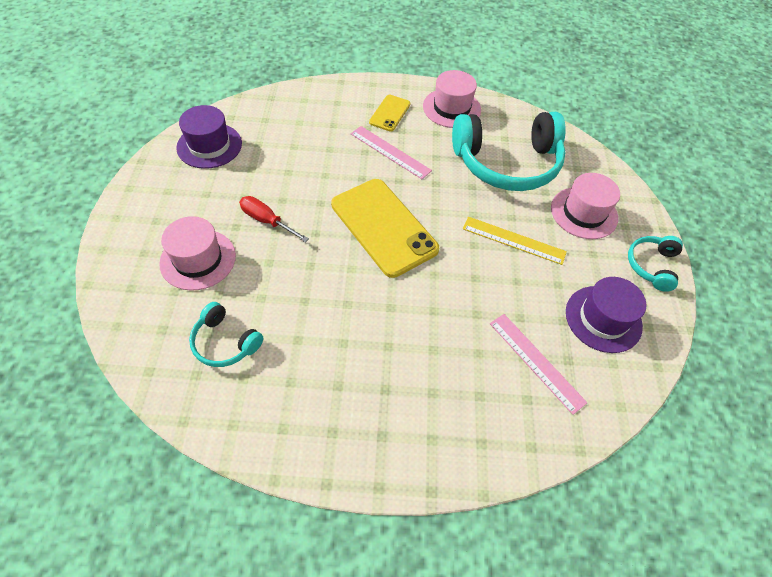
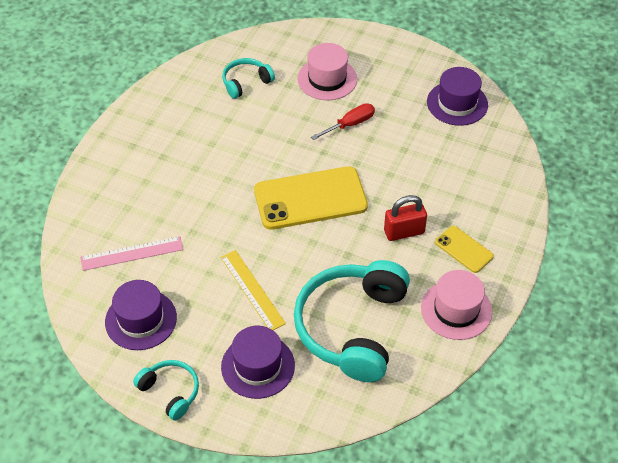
camera: 115 degrees right, 5 degrees down
pink ruler [351,126,432,179] -> red padlock [384,195,427,241]
yellow ruler [463,217,567,265] -> yellow ruler turned 75 degrees counterclockwise [220,250,286,330]
pink hat [551,173,620,239] -> purple hat [221,326,295,399]

